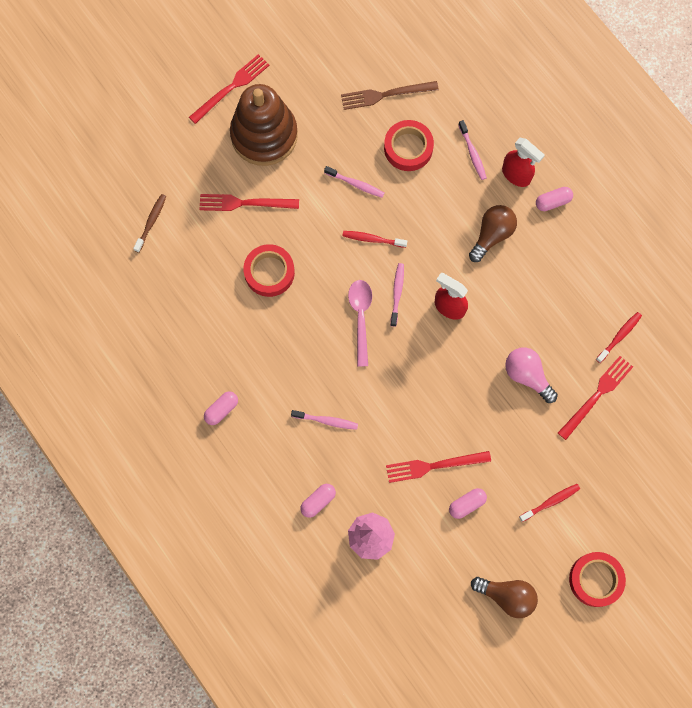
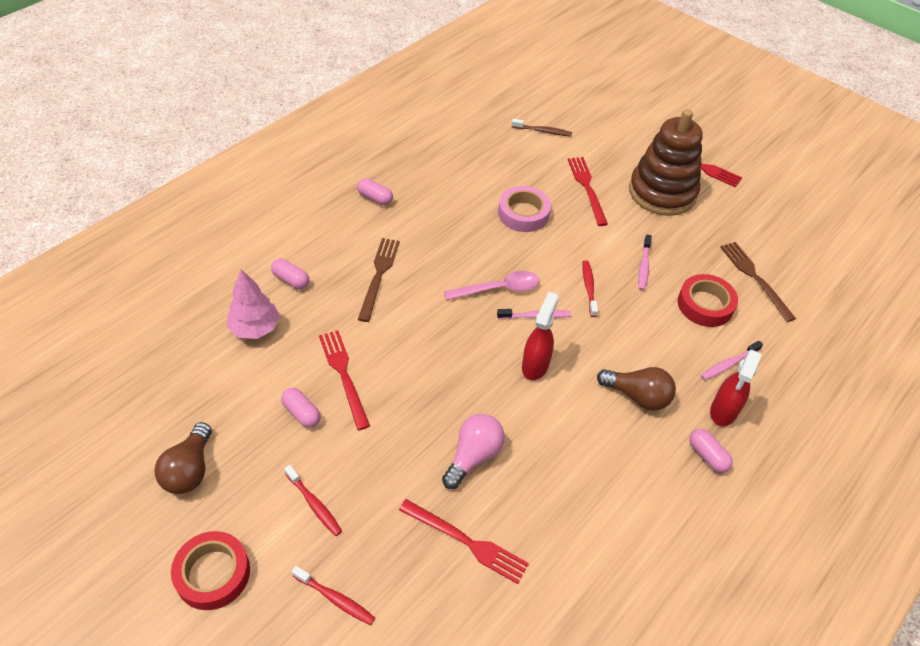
camera: 75 degrees right, 25 degrees down
red tape [243,244,295,297] -> pink tape [498,186,551,232]
pink toothbrush [291,410,358,430] -> brown fork [358,238,400,322]
red toothbrush [596,312,642,363] -> red toothbrush moved to [291,566,375,625]

